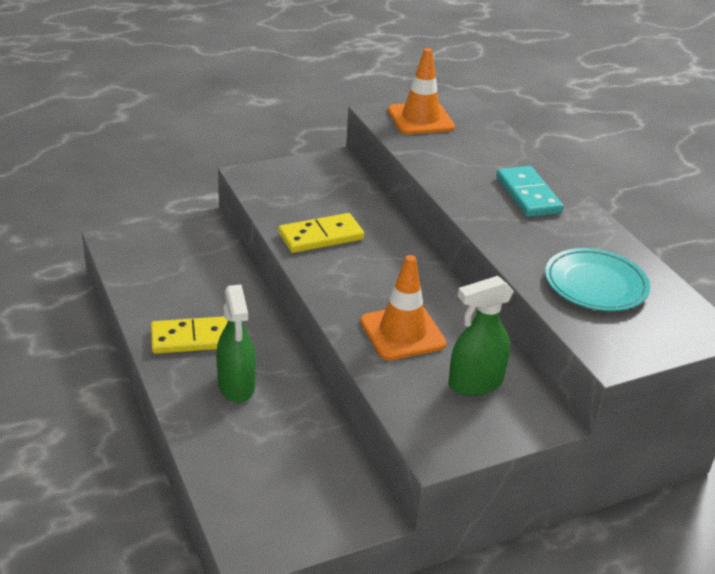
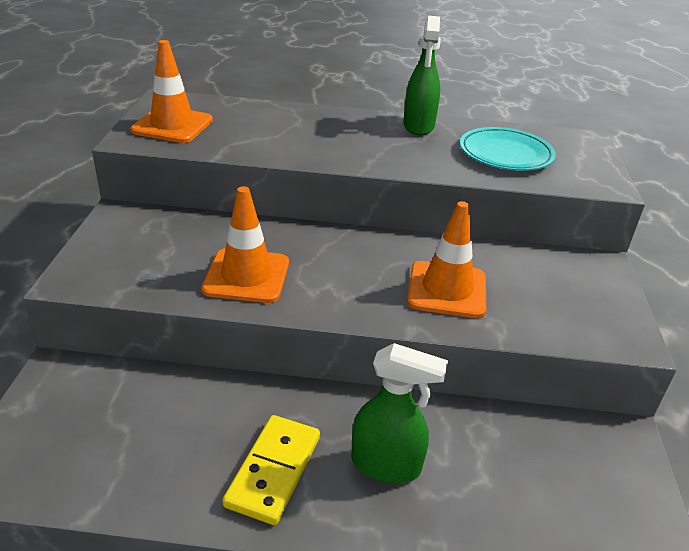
camera: 60 degrees left, 0 degrees up
yellow domino [279,213,364,253] -> orange traffic cone [202,186,289,303]
green spray bottle [448,276,514,396] -> green spray bottle moved to [403,16,441,135]
turquoise domino [496,166,564,217] -> none

